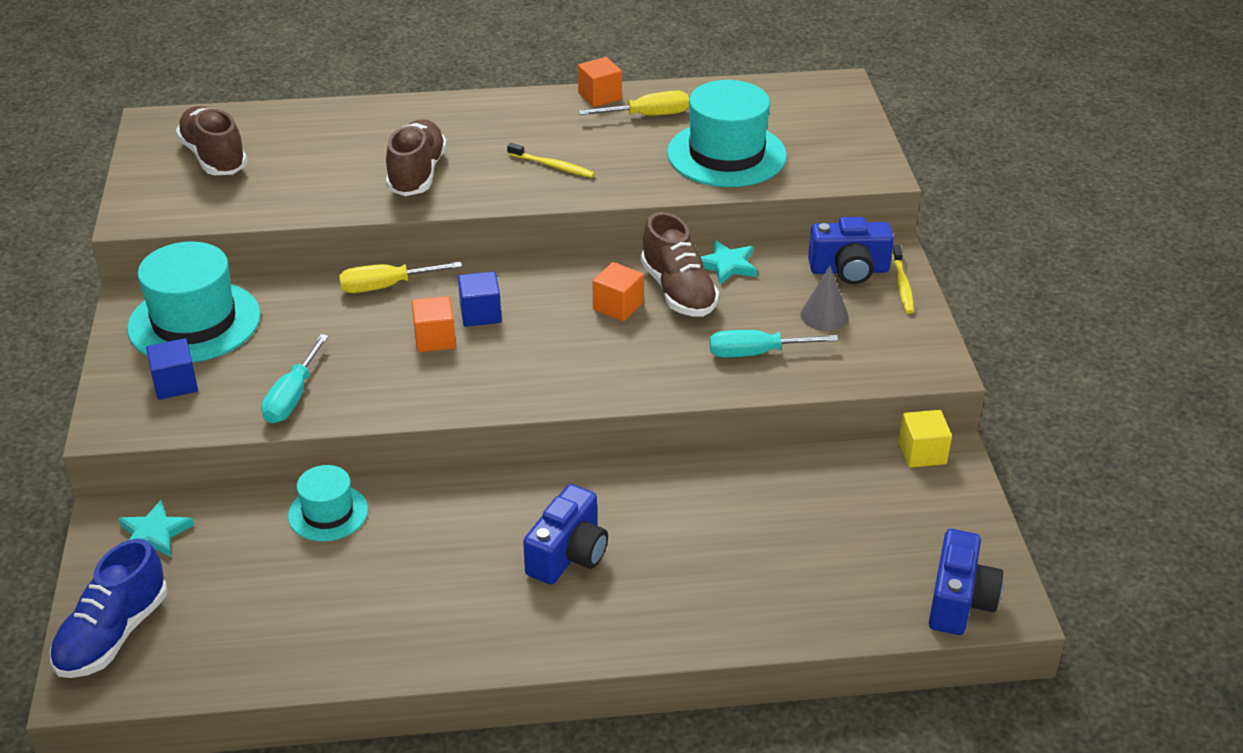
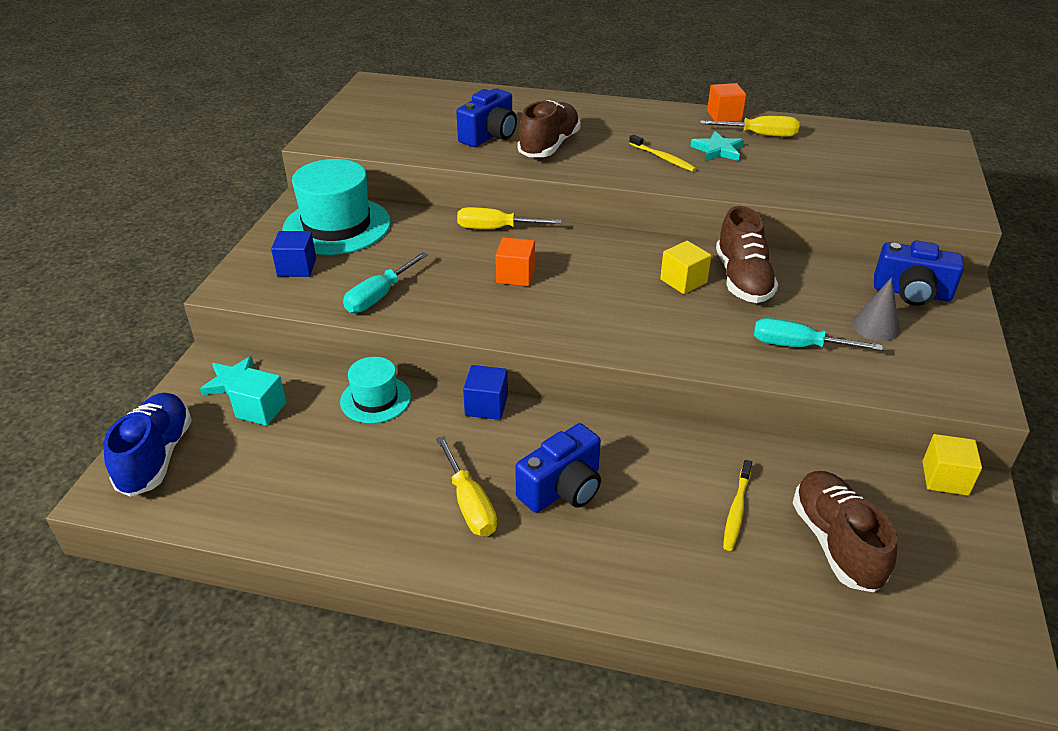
camera: 20 degrees right, 0 degrees up
blue shoe [50,538,167,678] -> blue shoe turned 135 degrees clockwise [103,393,192,497]
brown shoe [176,106,248,175] -> brown shoe moved to [793,471,897,592]
blue cube [458,272,501,327] -> blue cube moved to [463,365,508,420]
orange cube [593,262,644,321] -> yellow cube [660,241,711,294]
turquoise hat [667,80,787,187] -> none
turquoise star [701,240,757,285] -> turquoise star moved to [690,131,744,161]
yellow toothbrush [892,245,914,314] -> yellow toothbrush moved to [723,460,752,551]
blue camera [929,529,1003,635] -> blue camera moved to [456,89,517,147]
none -> turquoise cube [228,368,286,426]
none -> yellow screwdriver [436,436,497,536]

